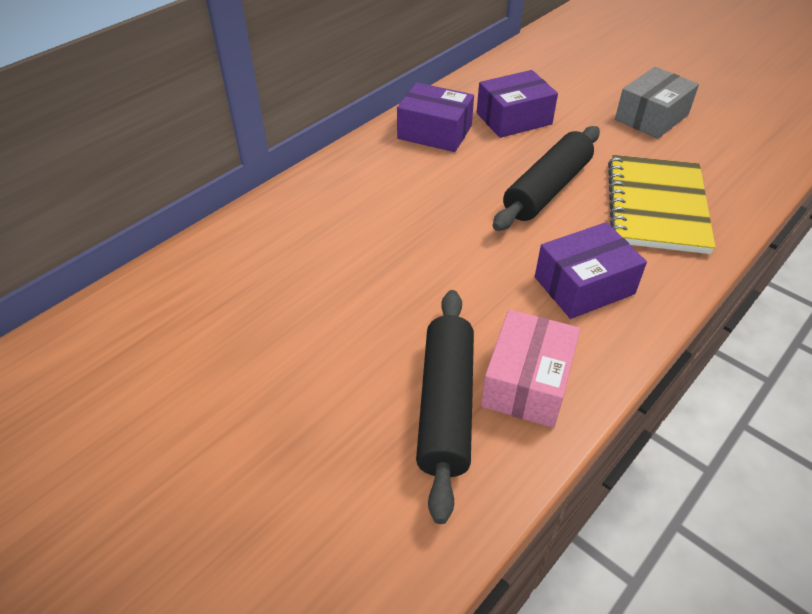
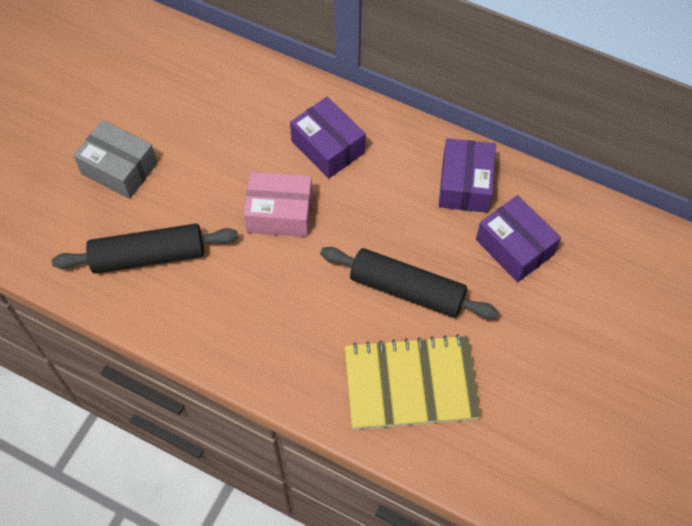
camera: 75 degrees right, 15 degrees up
pink box [481,309,580,428] -> pink box moved to [244,172,313,237]
purple box [535,222,647,319] -> purple box moved to [290,97,366,179]
grey box [615,67,699,139] -> grey box moved to [73,120,157,199]

